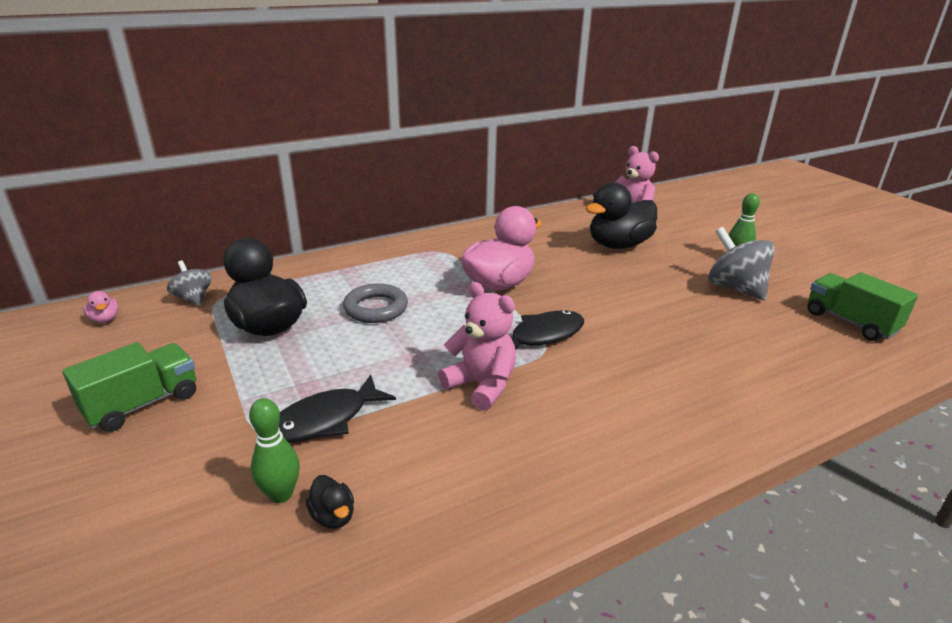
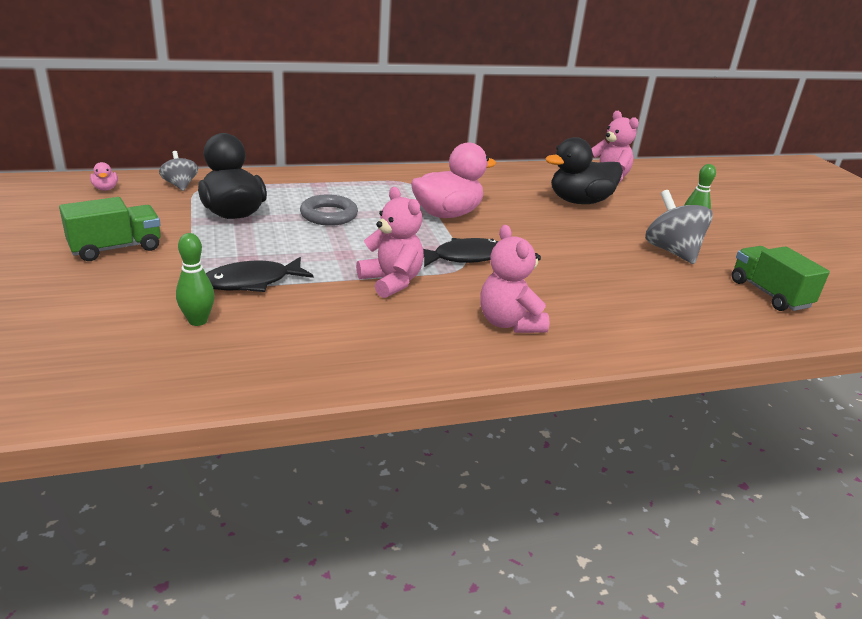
camera: 10 degrees right, 0 degrees up
black duck [306,475,354,529] -> none
none -> pink teddy bear [481,225,550,333]

